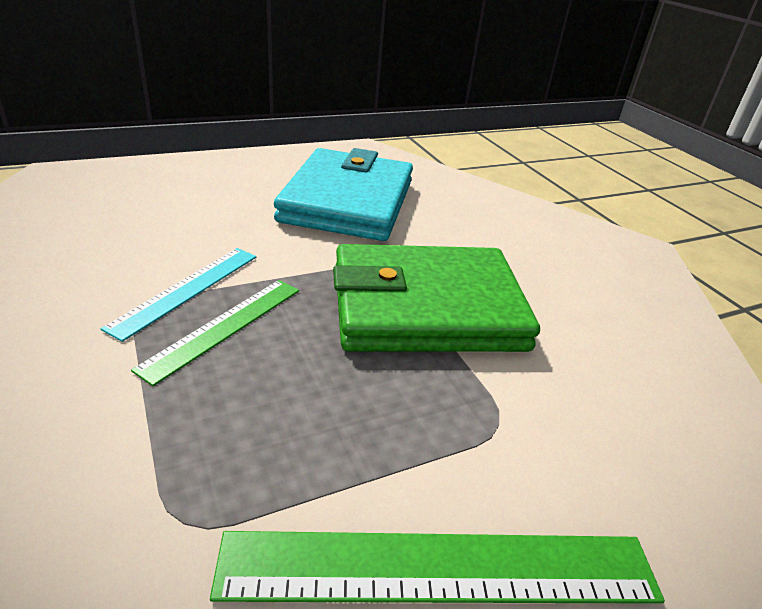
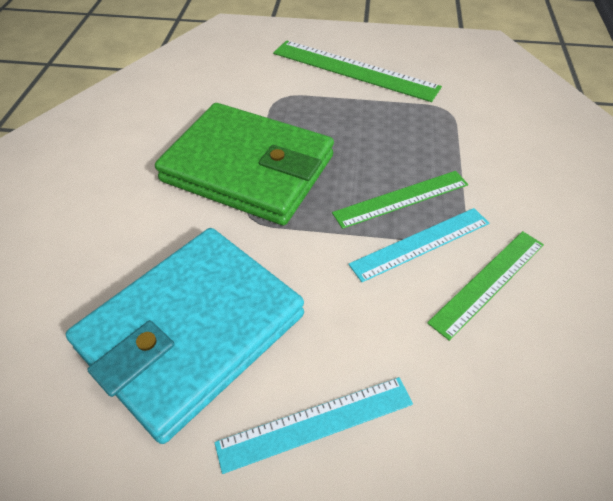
camera: 145 degrees left, 15 degrees up
none -> turquoise ruler [214,377,413,474]
none -> green ruler [427,231,544,341]

